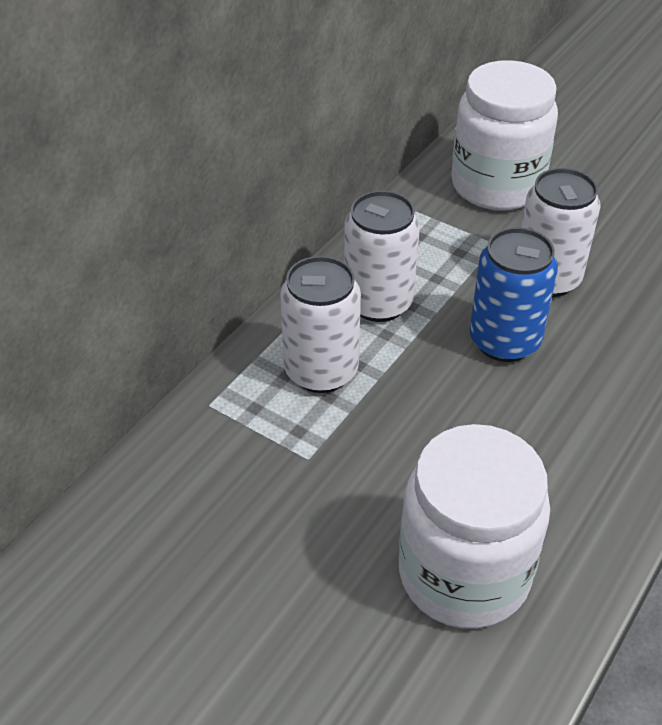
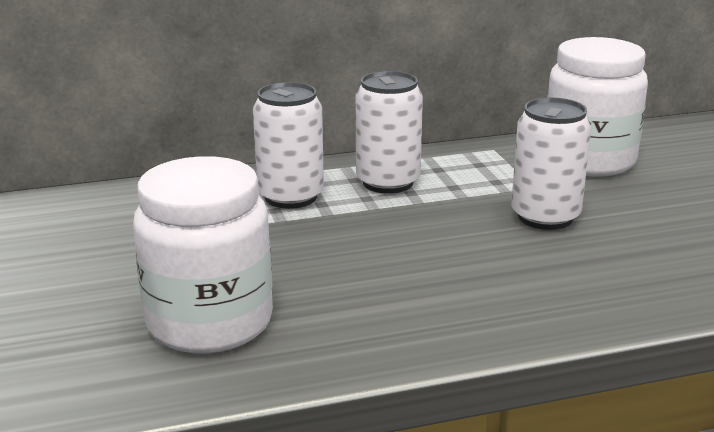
camera: 40 degrees right, 20 degrees down
blue can [469,227,558,362] -> none

